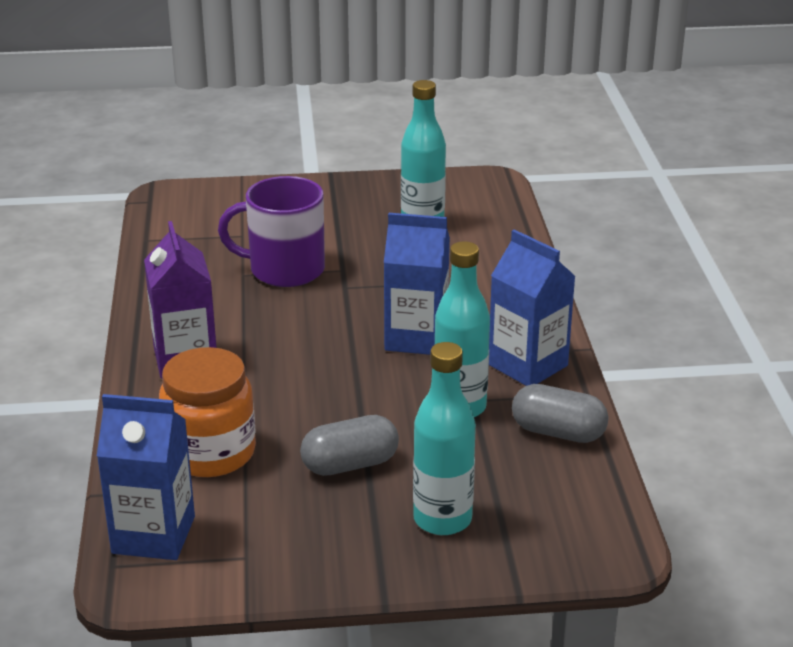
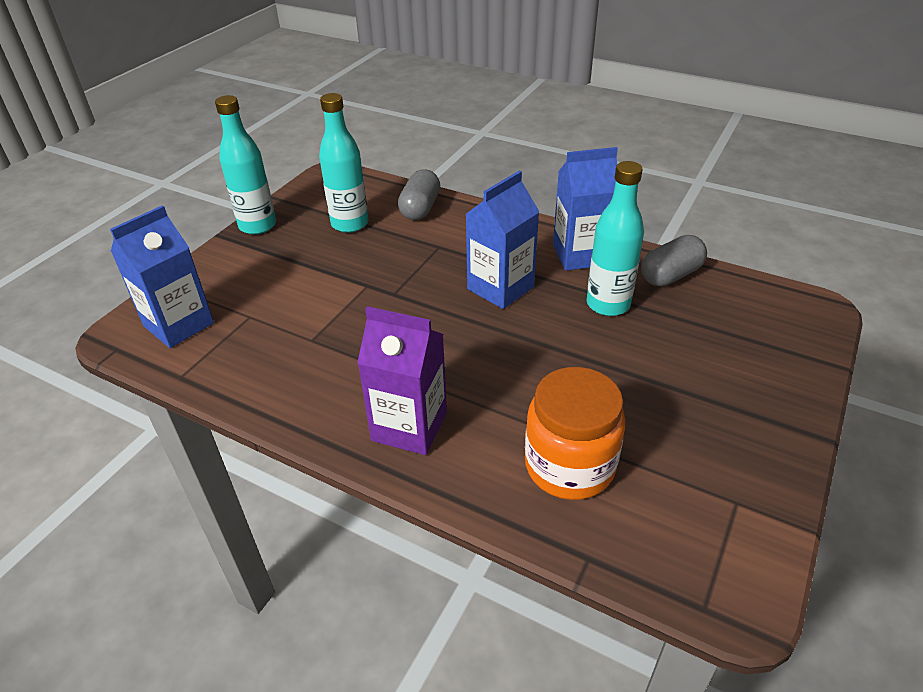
camera: 55 degrees left, 10 degrees up
blue carton [97,394,195,560] -> blue carton moved to [110,205,214,348]
purple mug [218,176,325,287] -> none
grey capsule [300,415,399,476] -> grey capsule moved to [398,169,440,220]
turquoise bottle [413,342,476,535] -> turquoise bottle moved to [215,95,276,235]

